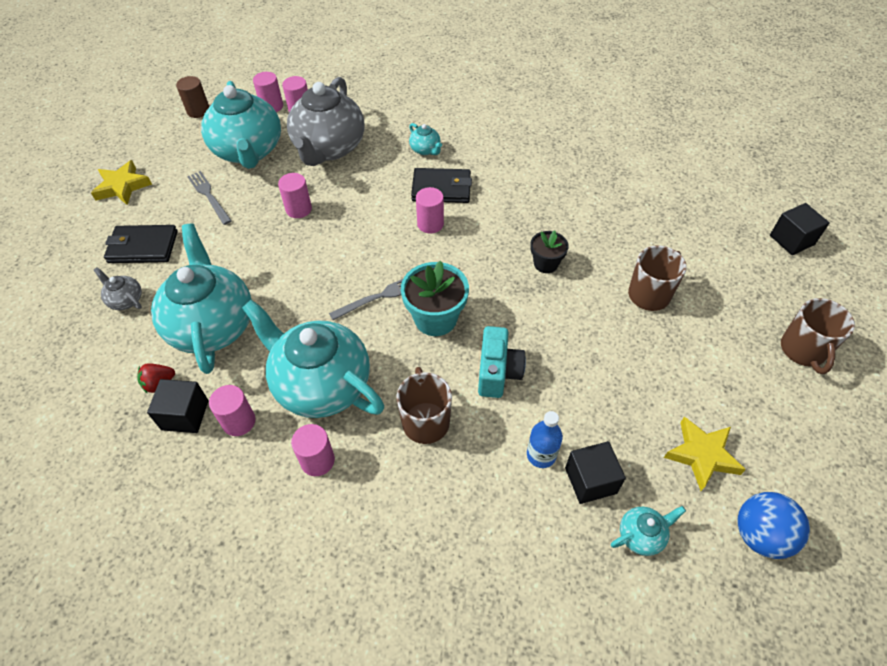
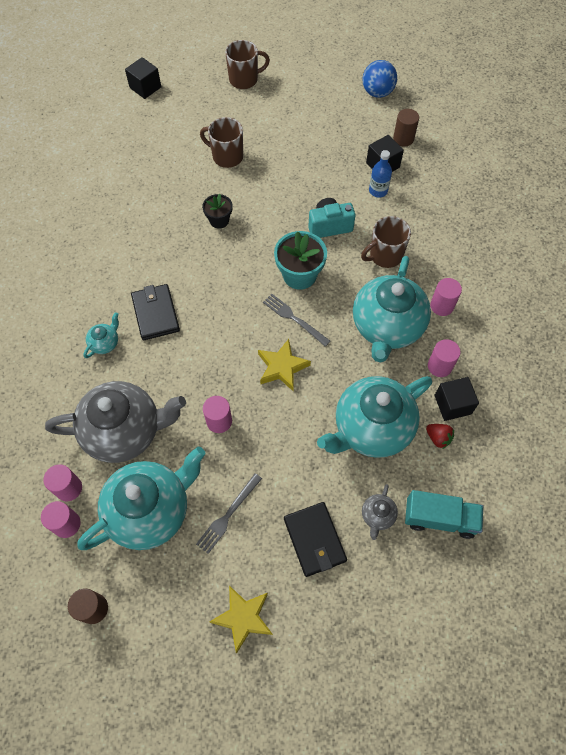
camera: 110 degrees left, 10 degrees up
pink cylinder [416,187,444,234] -> none
turquoise teapot [611,506,686,556] -> brown cylinder [393,109,419,146]
yellow star [664,417,746,491] -> yellow star moved to [258,339,311,391]
none -> turquoise truck [405,490,483,539]

